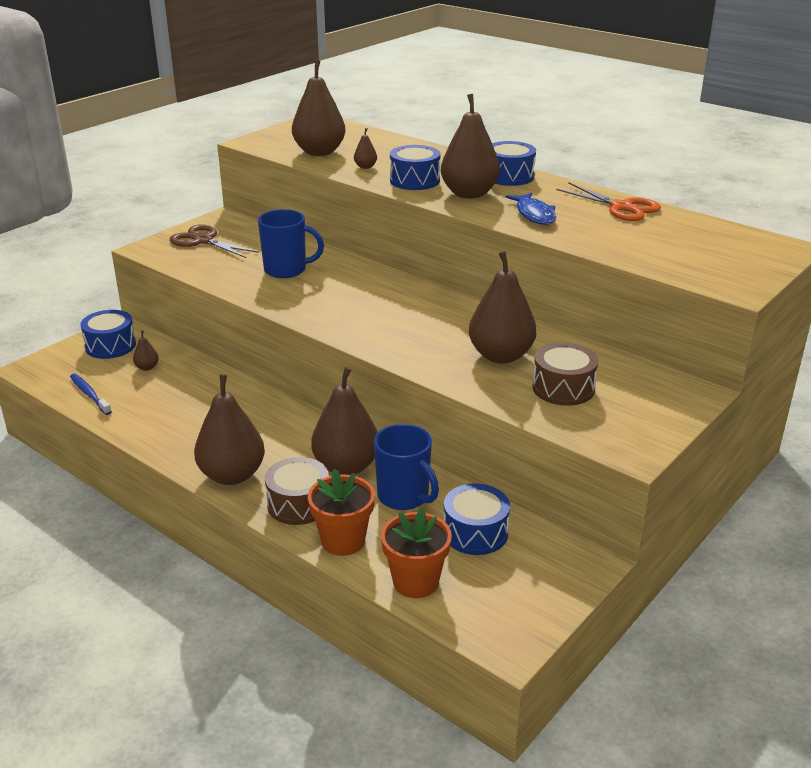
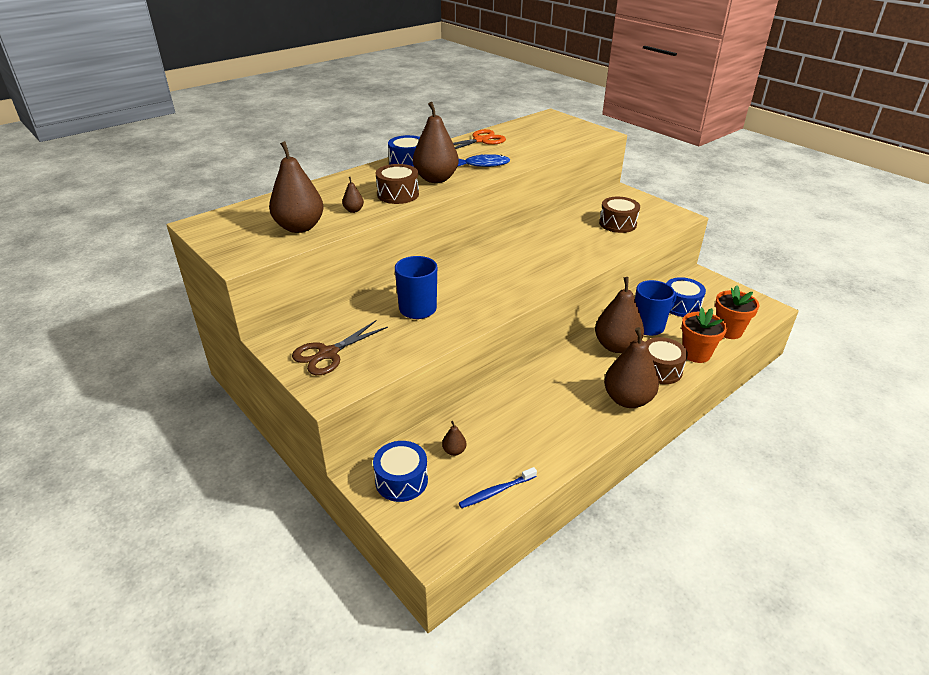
camera: 80 degrees left, 5 degrees up
blue drum [390,145,440,190] -> brown drum [376,164,419,204]
brown pear [469,251,537,364] -> none

